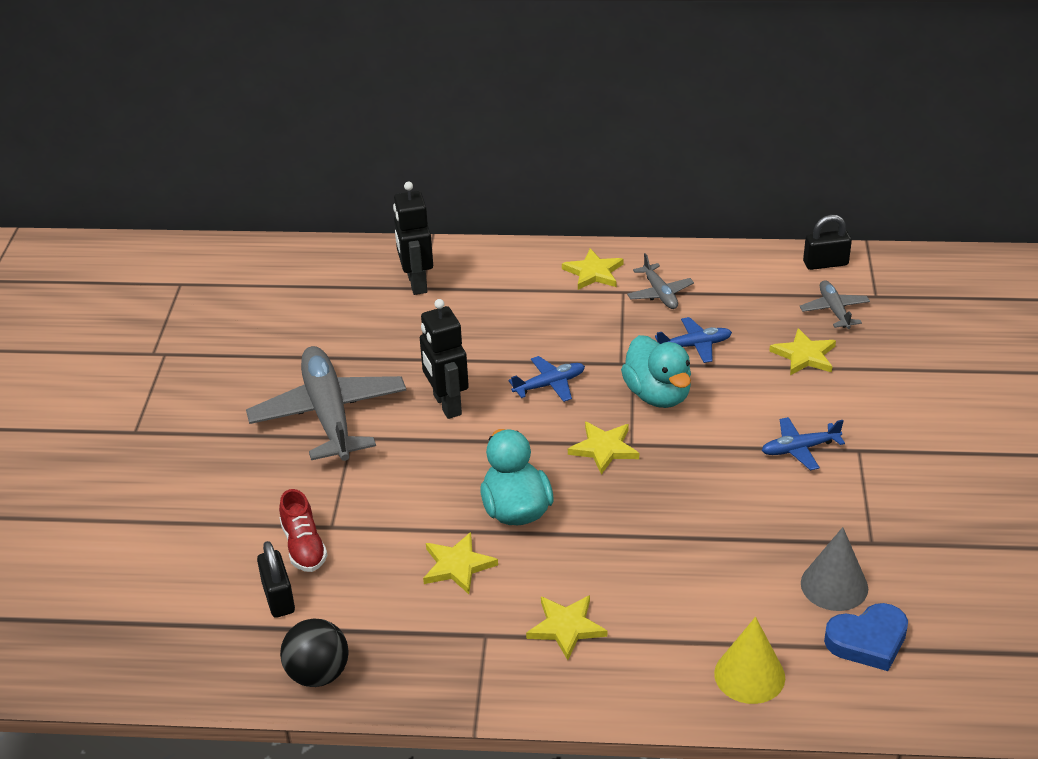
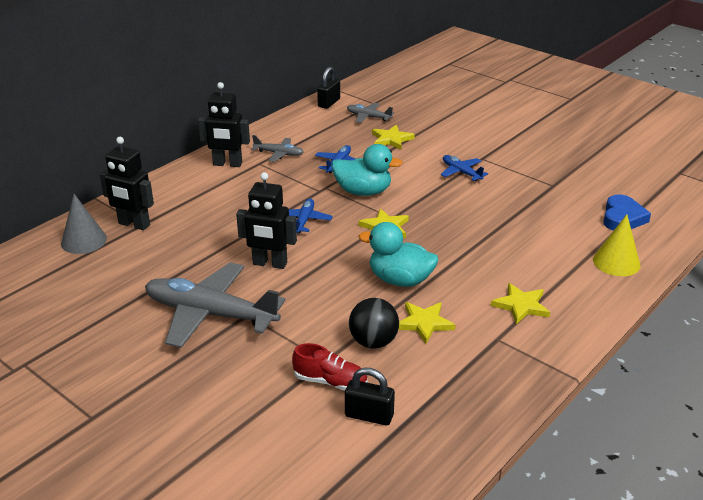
camera: 55 degrees left, 5 degrees down
black ball [280,618,349,687] -> black ball moved to [349,298,399,349]
yellow star [562,248,623,290] -> black robot [198,82,250,167]
blue plane [762,417,845,470] -> blue plane turned 120 degrees clockwise [441,155,488,181]
grey cone [801,527,868,611] -> grey cone moved to [61,194,107,254]

